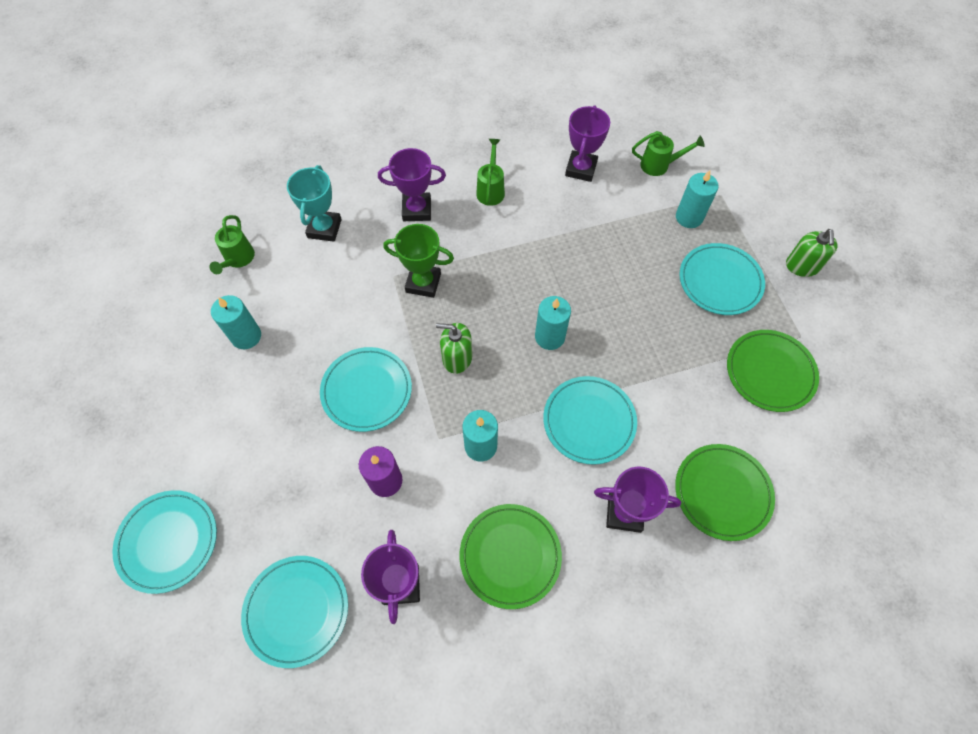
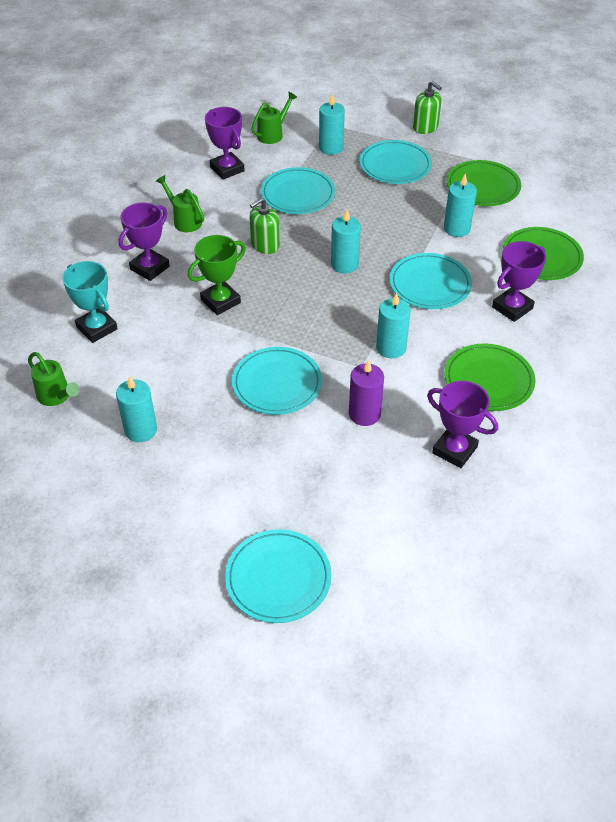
camera: 50 degrees left, 15 degrees down
turquoise plate [241,556,348,668] -> turquoise plate moved to [261,167,335,214]
green soap dispenser [436,323,472,374] -> green soap dispenser moved to [249,198,280,254]
none -> turquoise candle [444,174,477,237]

